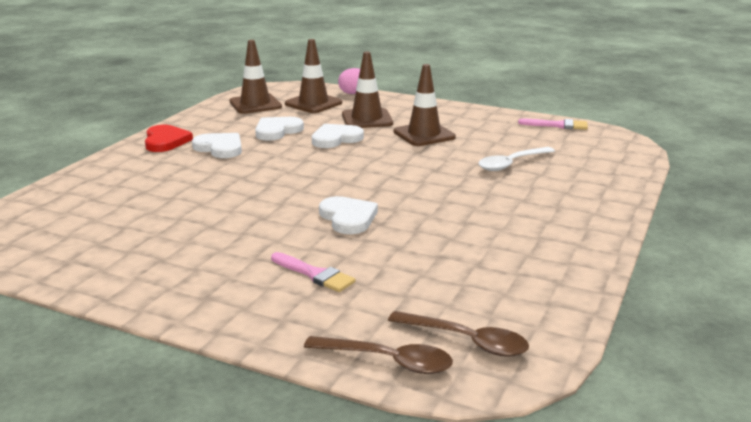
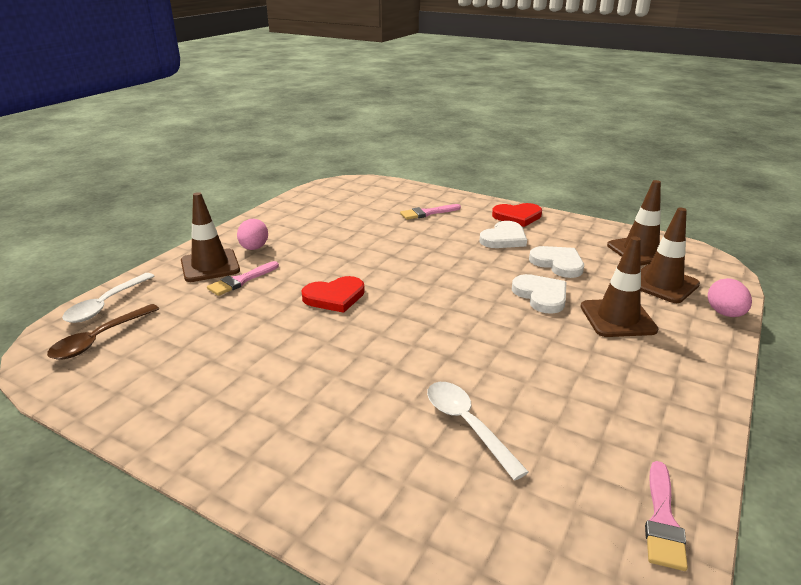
camera: 95 degrees right, 5 degrees up
brown spoon [304,336,453,374] -> white spoon [62,273,154,323]
white heart [319,196,378,234] -> red heart [301,276,365,313]
brown traffic cone [394,64,456,146] -> brown traffic cone moved to [181,192,240,282]
none -> pink egg [237,219,268,250]
none -> pink brush [400,204,461,220]

